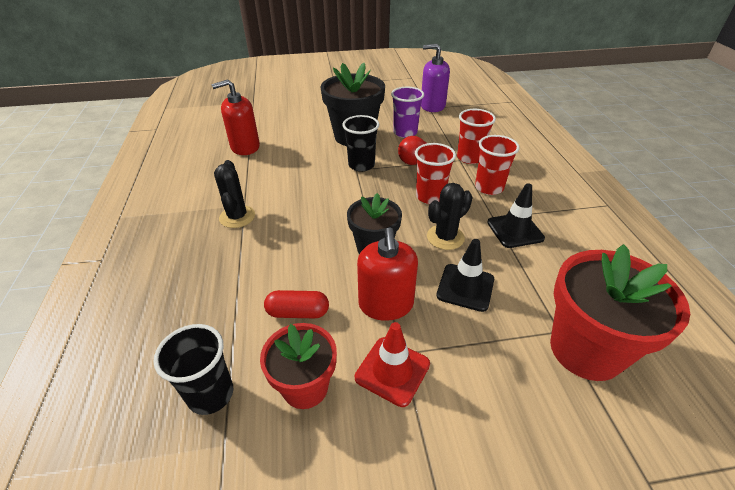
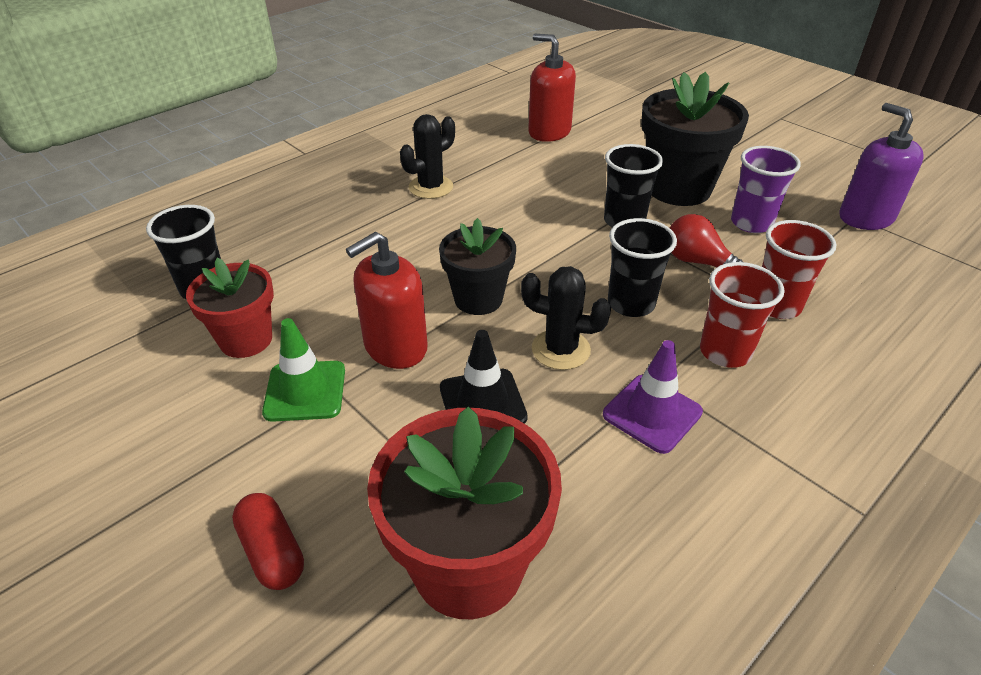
camera: 55 degrees right, 0 degrees up
red capsule [264,290,329,318] -> red capsule moved to [232,493,304,590]
red traffic cone [355,322,430,407] -> green traffic cone [262,318,345,422]
red cup [415,143,456,204] -> black cup [608,218,677,317]
black traffic cone [487,184,545,248] -> purple traffic cone [603,340,703,454]

